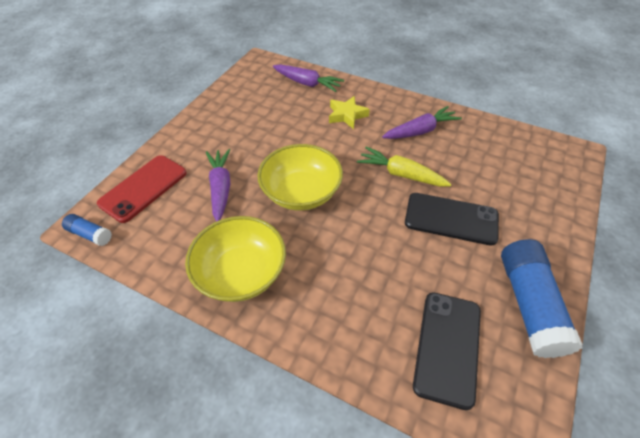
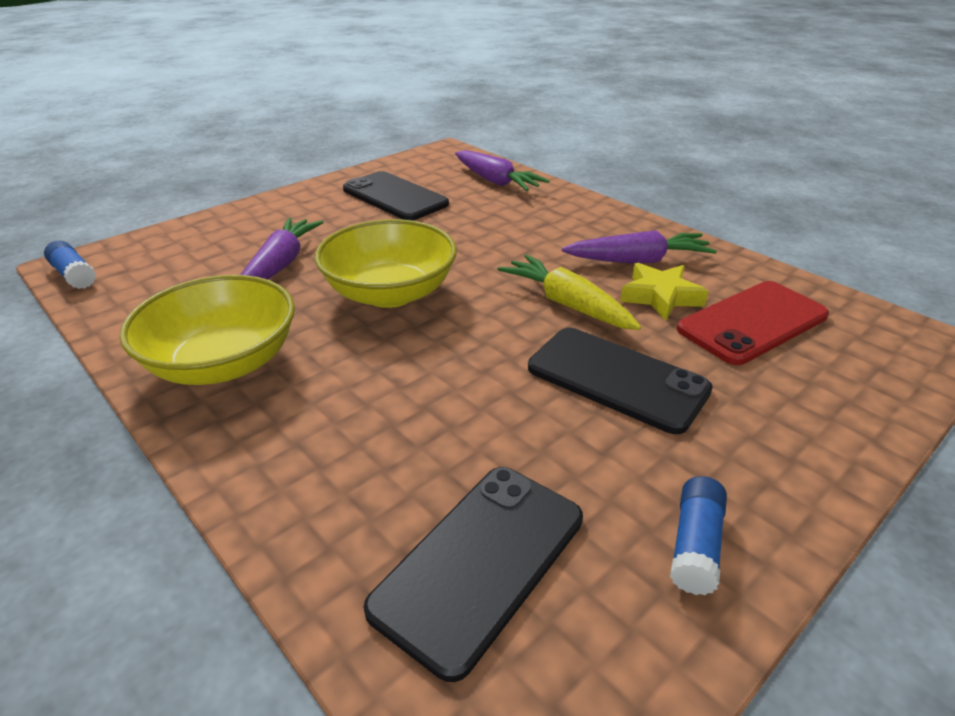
camera: 20 degrees right, 15 degrees down
red phone [97,155,187,223] -> red phone moved to [677,281,829,365]
yellow star [329,96,370,129] -> yellow star moved to [620,263,709,320]
blue glue stick [501,239,583,358] -> blue glue stick [670,476,727,595], size x0.49
none -> black phone [343,171,449,221]

